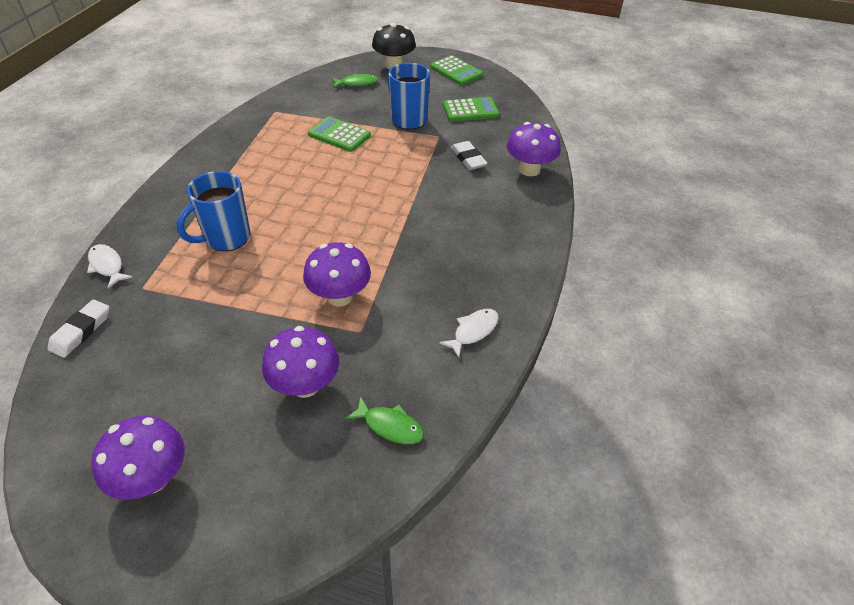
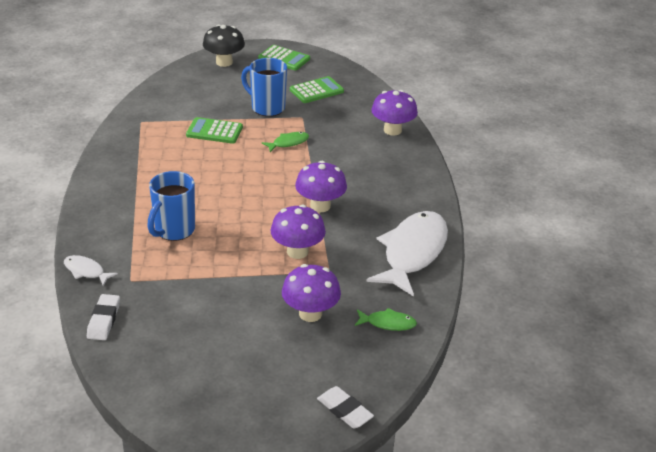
camera: 20 degrees left, 10 degrees down
purple mushroom [92,416,185,500] -> purple mushroom moved to [295,161,347,212]
green fish [331,74,379,88] -> green fish moved to [261,132,309,152]
white fish [439,309,499,358] -> white fish [366,211,448,297], size x2.28
white eraser [451,141,488,170] -> white eraser moved to [317,386,374,429]

